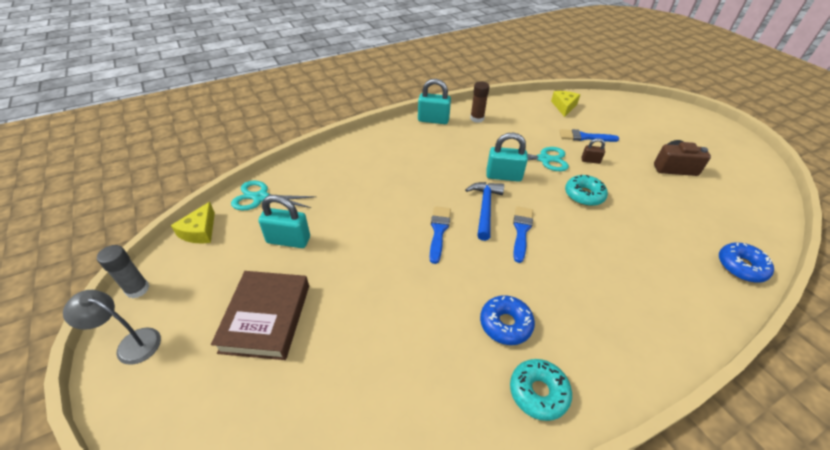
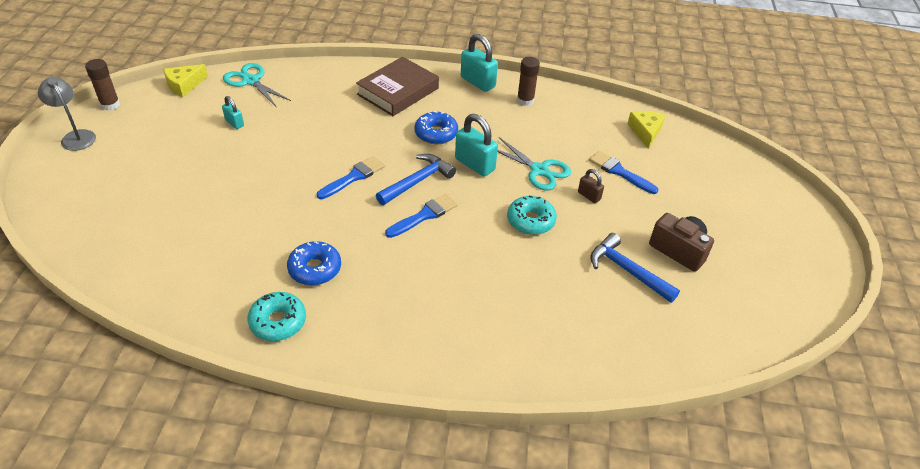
camera: 35 degrees right, 0 degrees up
grey glue stick [97,245,150,298] -> brown glue stick [85,59,120,111]
brown book [211,271,309,360] -> brown book moved to [356,57,439,116]
turquoise padlock [258,195,310,248] -> turquoise padlock [222,96,244,129], size x0.55
yellow cheese [551,91,580,117] -> yellow cheese turned 45 degrees counterclockwise [627,111,666,148]
blue donut [719,243,774,283] -> blue donut moved to [415,111,458,144]
none -> blue hammer [590,233,680,303]

